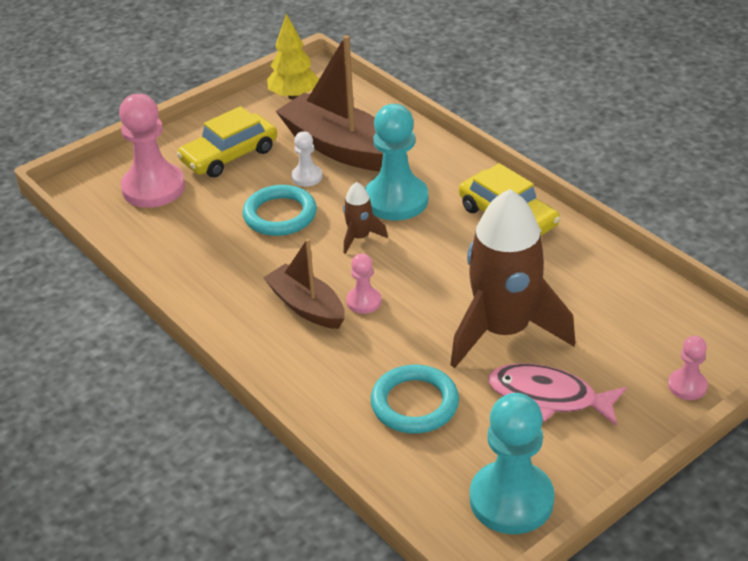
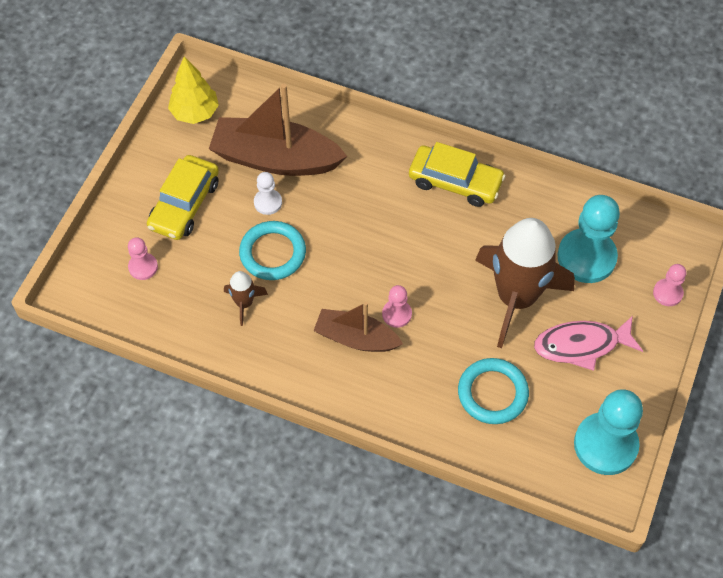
camera: 30 degrees left, 20 degrees up
pink pawn [119,94,185,208] -> pink pawn [128,237,158,280], size x0.49
brown rocket [343,182,388,254] -> brown rocket moved to [224,271,268,326]
turquoise pawn [365,104,428,220] -> turquoise pawn moved to [557,195,620,283]

